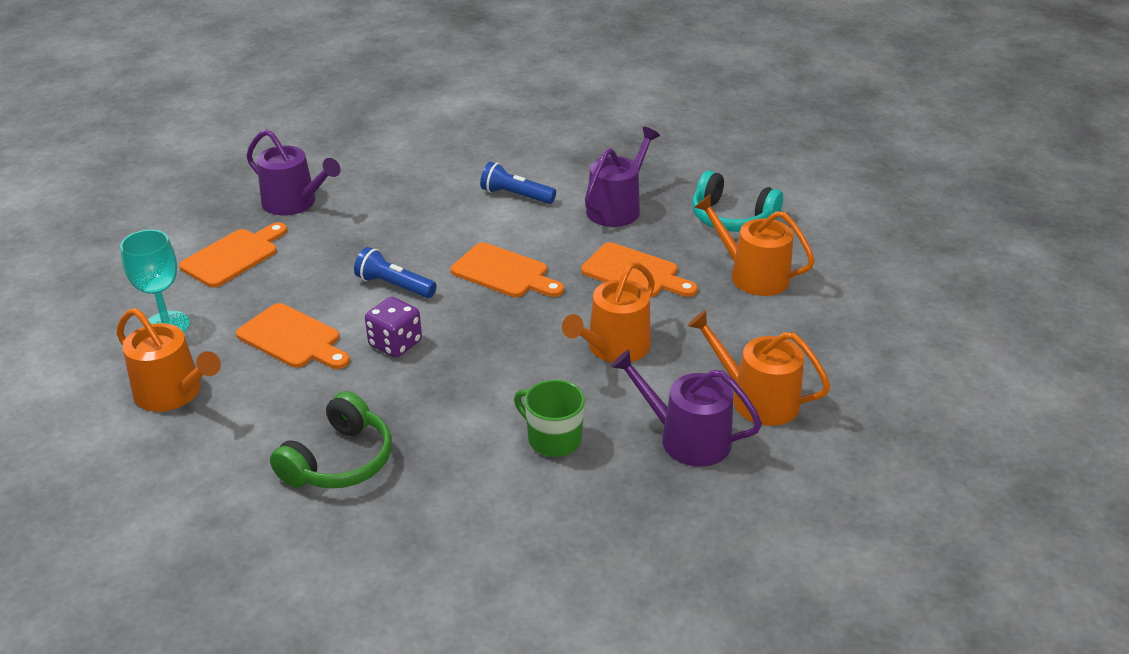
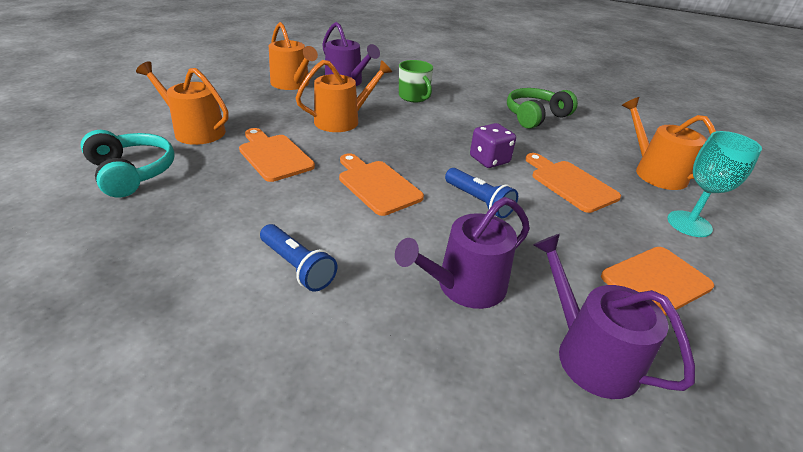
camera: 160 degrees left, 0 degrees up
purple watering can [585,127,660,227] -> purple watering can moved to [395,197,530,309]
orange watering can [694,195,815,296] -> orange watering can turned 150 degrees clockwise [136,61,229,145]

